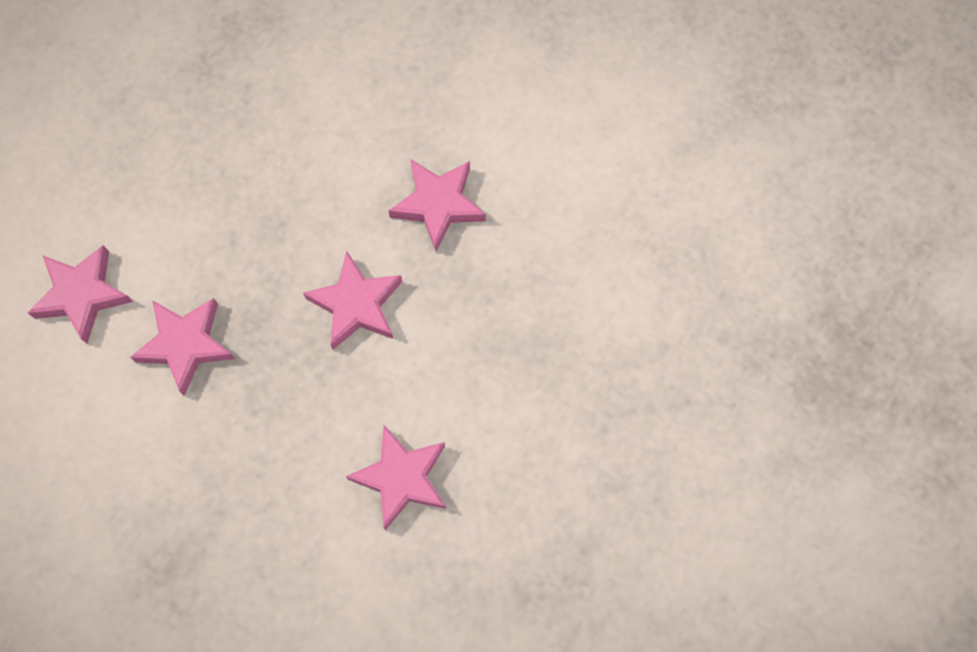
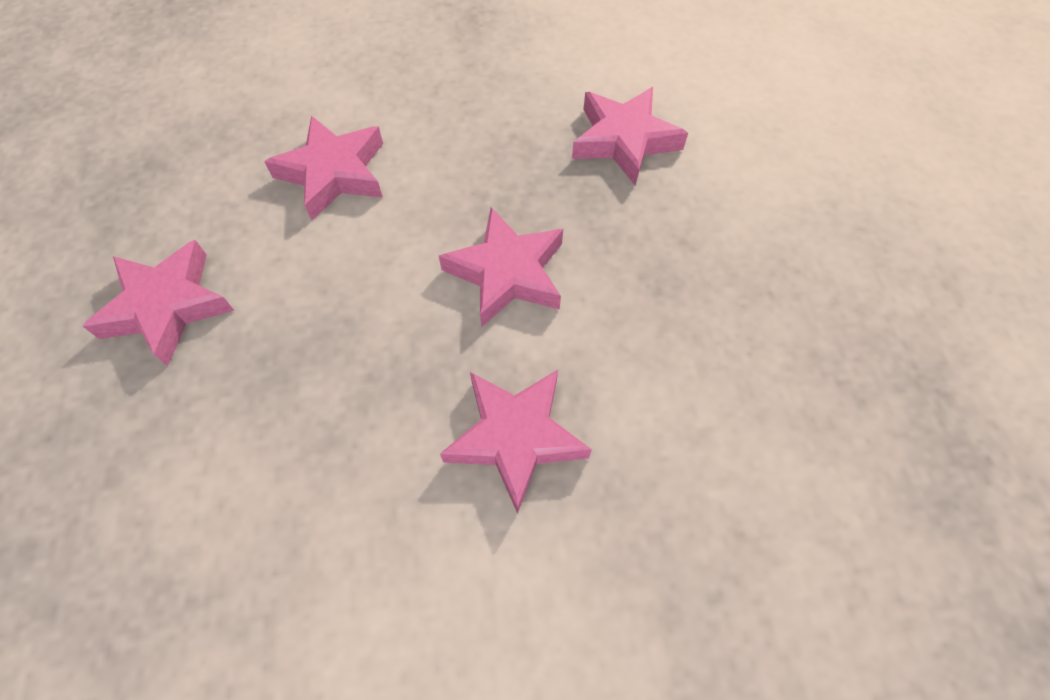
camera: 140 degrees right, 10 degrees down
pink star [28,245,133,343] -> pink star moved to [83,240,234,366]

